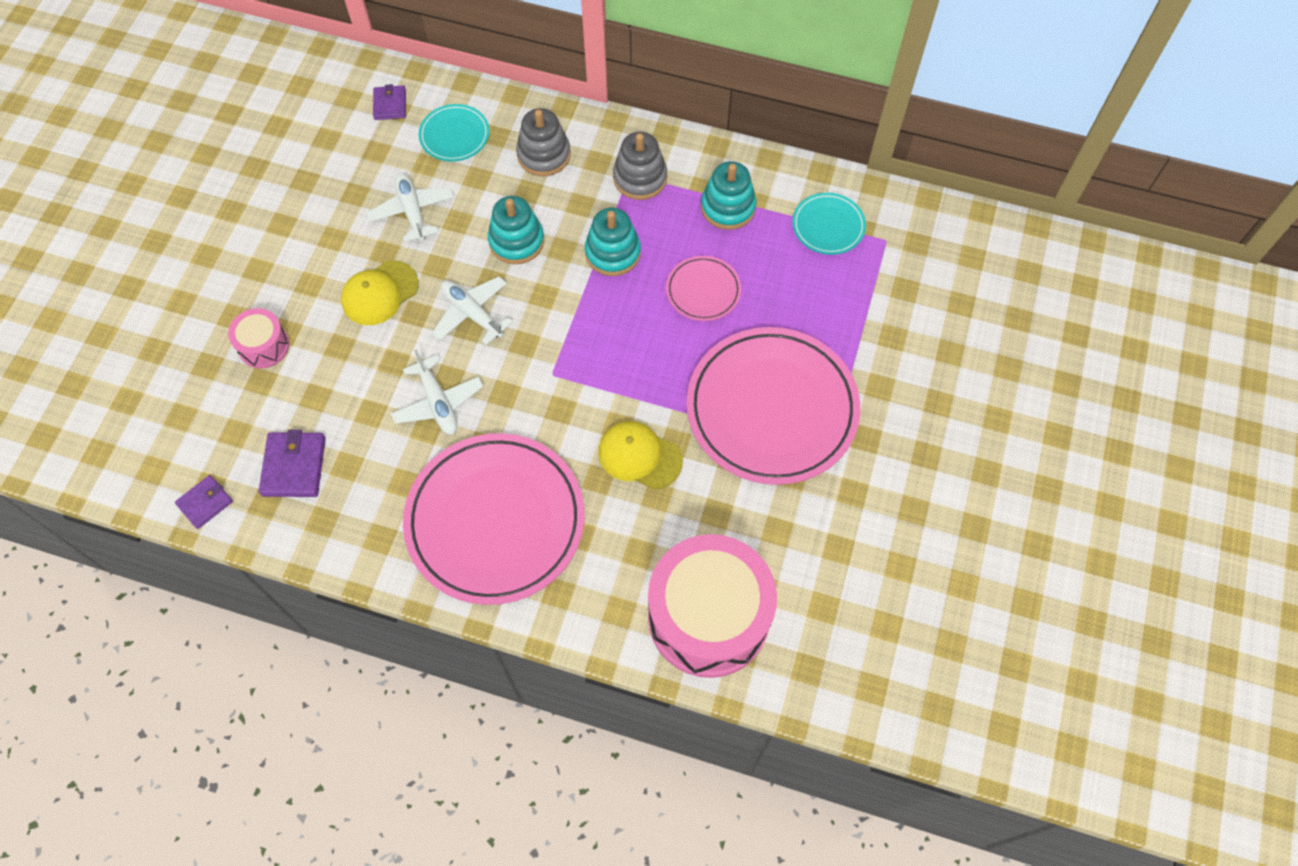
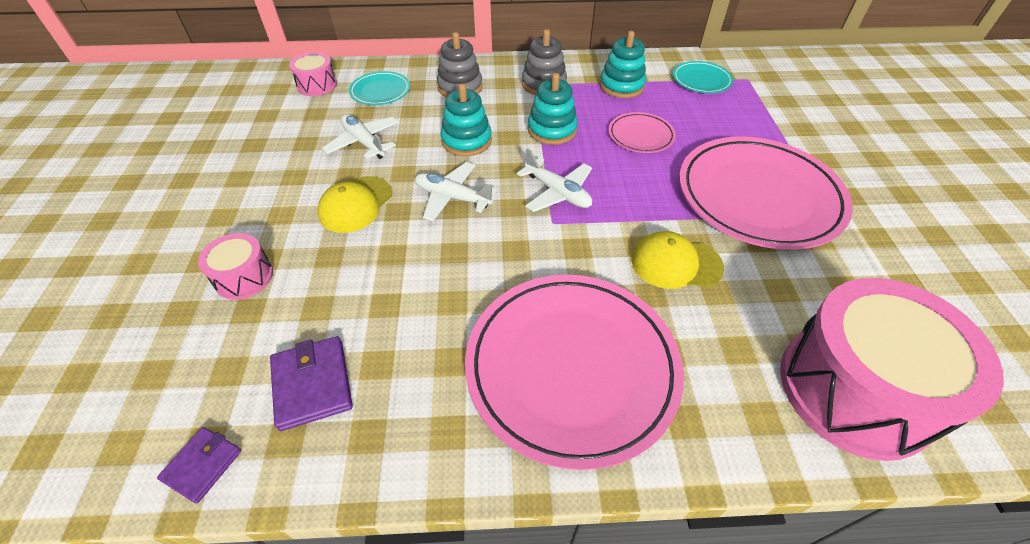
camera: 20 degrees left, 15 degrees down
purple wallet [373,84,406,120] -> pink drum [289,52,337,96]
white plane [391,349,483,435] -> white plane moved to [517,148,592,212]

